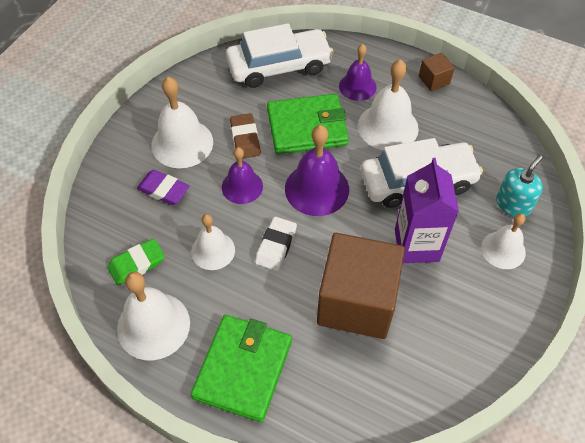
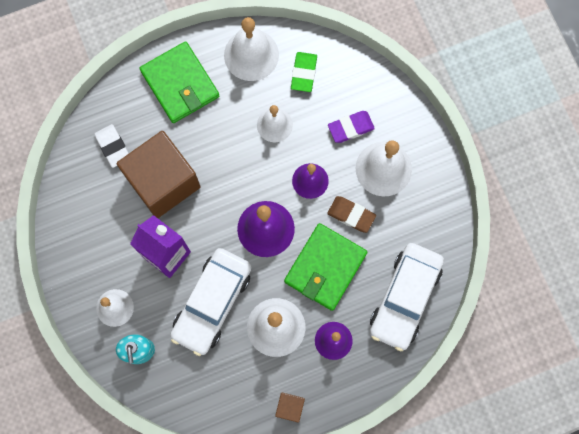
camera: 130 degrees right, 20 degrees up
white eraser [255,217,297,271] -> white eraser moved to [94,124,129,168]

